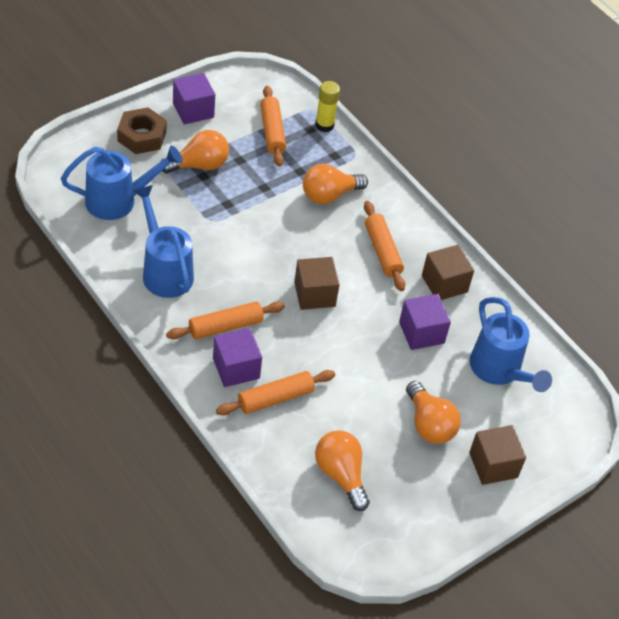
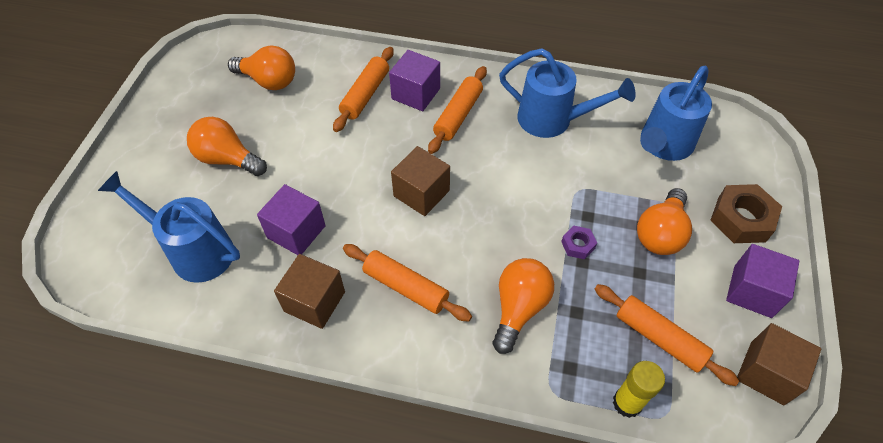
camera: 145 degrees right, 5 degrees up
brown cube [469,425,526,485] -> brown cube moved to [737,323,821,405]
none -> purple nut [561,226,597,259]

